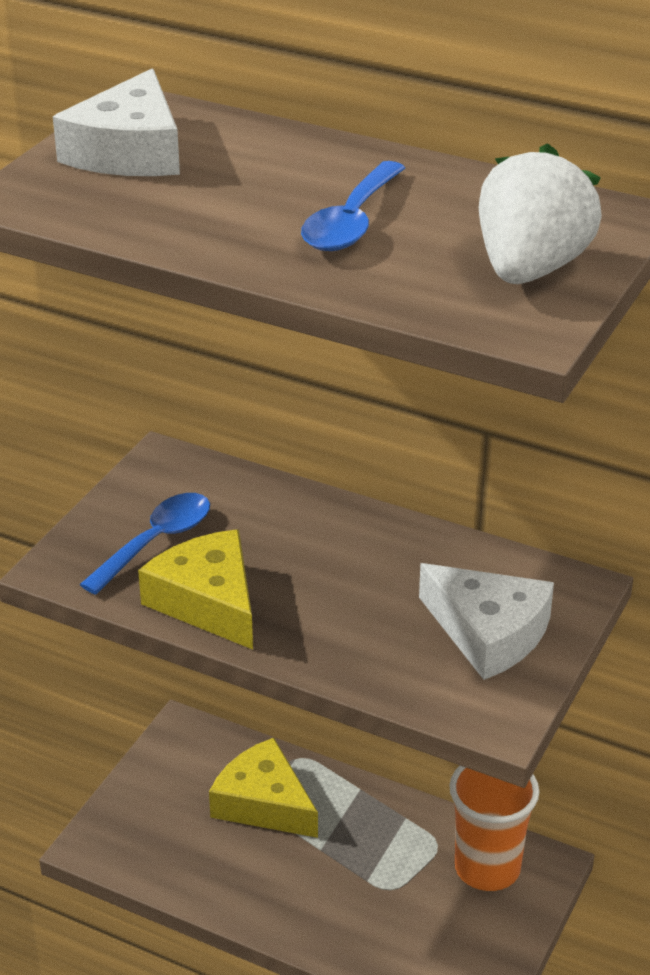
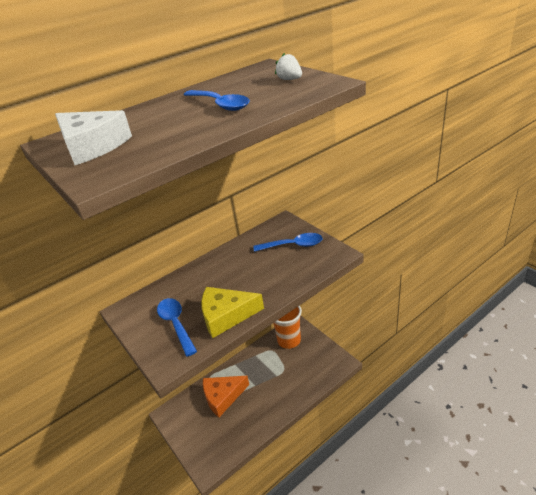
camera: 60 degrees left, 0 degrees up
yellow cheese [209,738,318,838] -> orange cheese [203,376,249,417]
white cheese [419,563,554,680] -> blue spoon [253,233,323,252]
white strawberry [479,143,602,284] -> white strawberry [275,53,302,80], size x0.49

